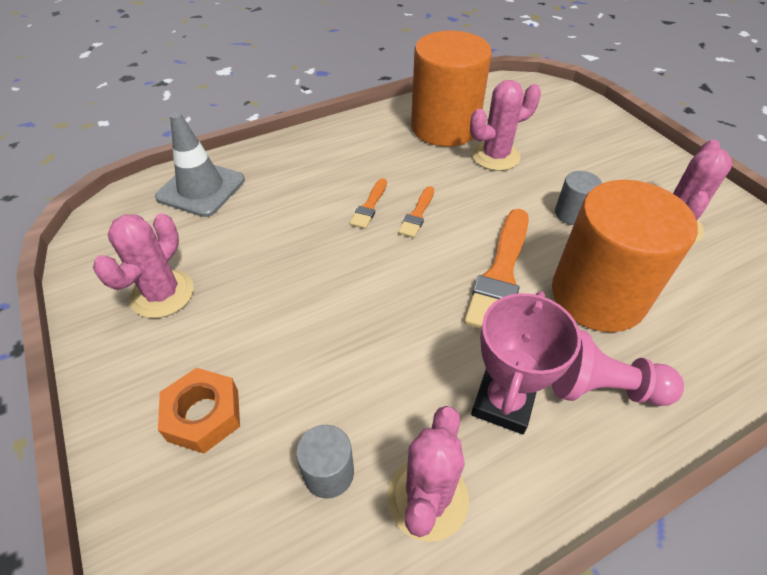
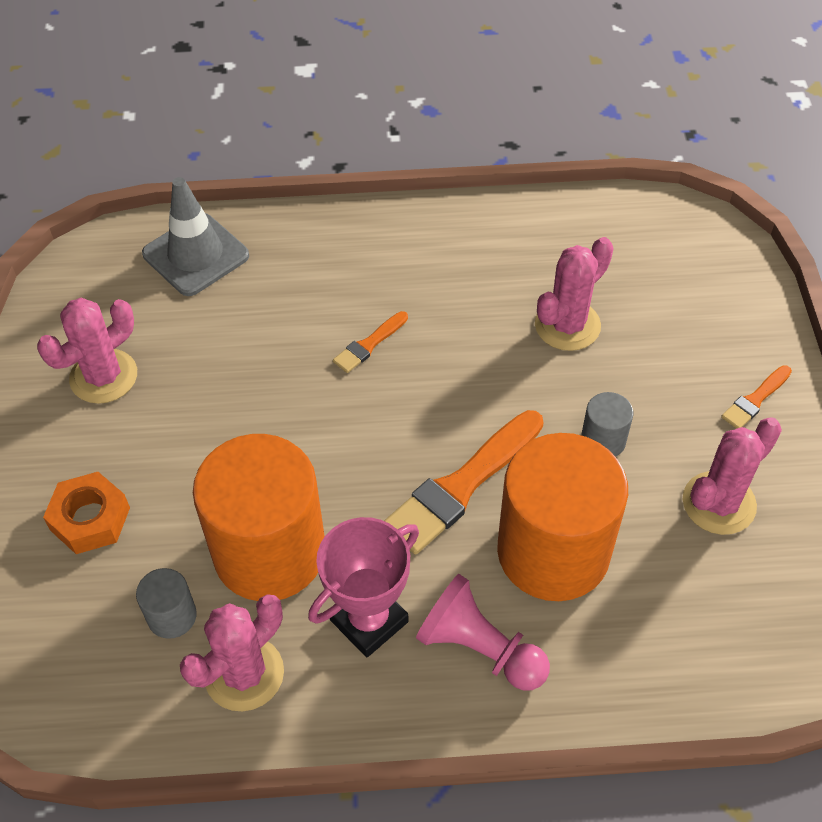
camera: 25 degrees right, 5 degrees up
orange brush [398,186,434,238] -> orange brush moved to [721,365,792,429]
orange cylinder [411,31,492,146] -> orange cylinder moved to [193,434,325,601]
pink cactus [470,80,541,171] -> pink cactus turned 45 degrees counterclockwise [535,237,614,351]

